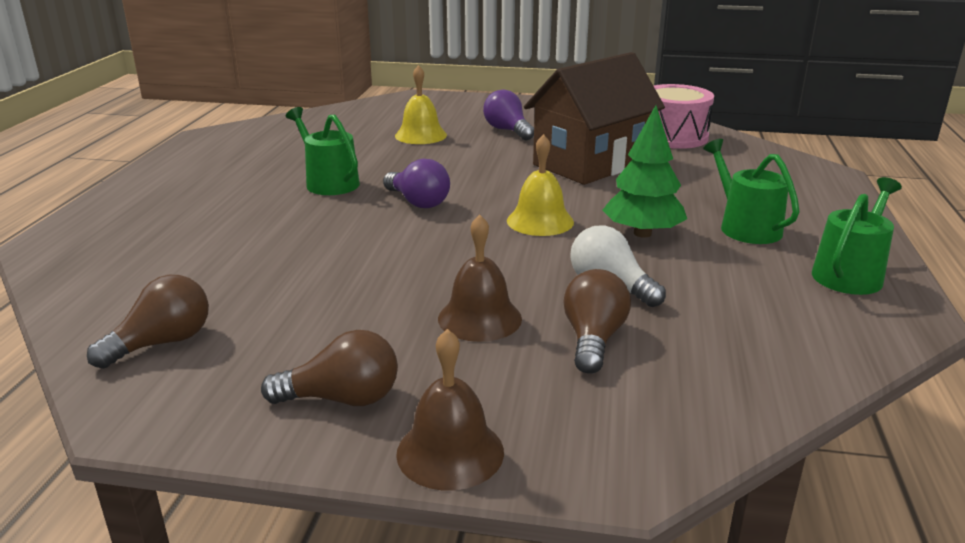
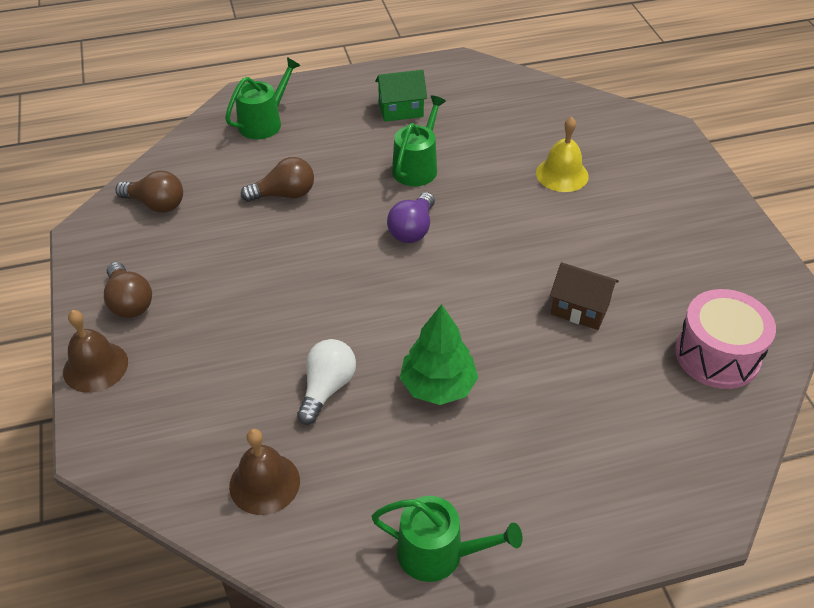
camera: 65 degrees right, 20 degrees up
brown bell [438,215,522,342] -> brown bell moved to [229,429,300,515]
purple light bulb [483,90,534,140] -> none
yellow bell [507,134,574,236] -> none
brown house [524,52,665,185] -> brown house [550,262,619,330], size x0.50
brown light bulb [563,269,631,373] -> brown light bulb moved to [241,157,314,202]
green watering can [703,139,800,244] -> green watering can moved to [225,57,301,139]
none -> green house [375,70,427,122]

